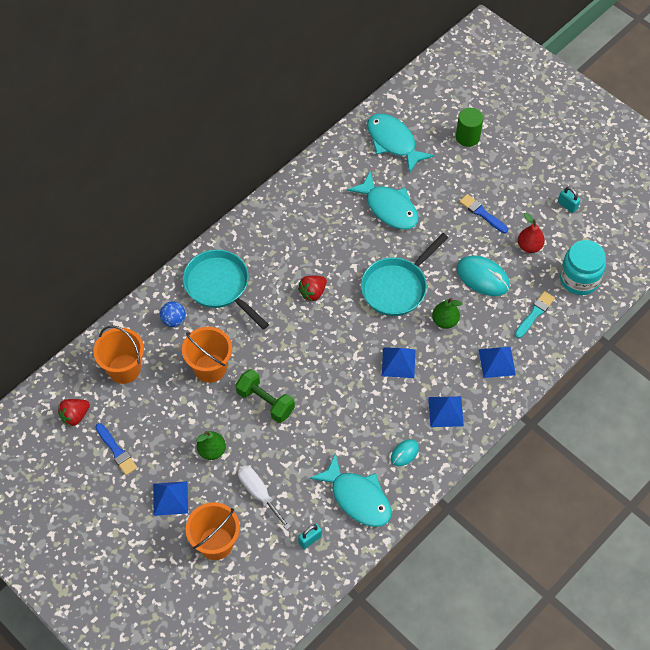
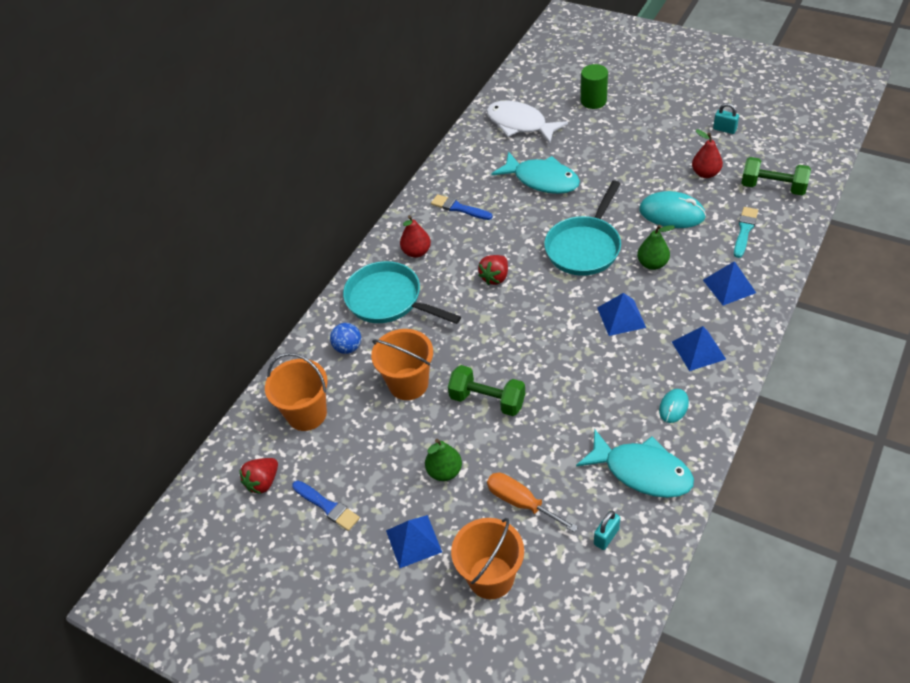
camera: 10 degrees left, 10 degrees down
white screwdriver [238,466,291,530] -> orange screwdriver [487,472,578,532]
turquoise fish [367,114,434,173] -> white fish [487,100,568,144]
blue brush [459,194,508,233] -> blue brush moved to [431,194,493,220]
turquoise jar [560,240,606,295] -> green dumbbell [741,157,811,195]
none -> red pear [400,215,431,258]

